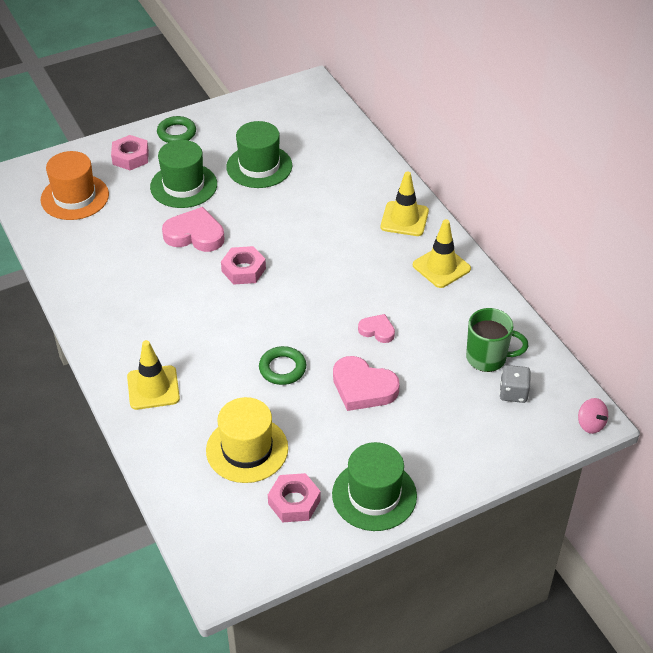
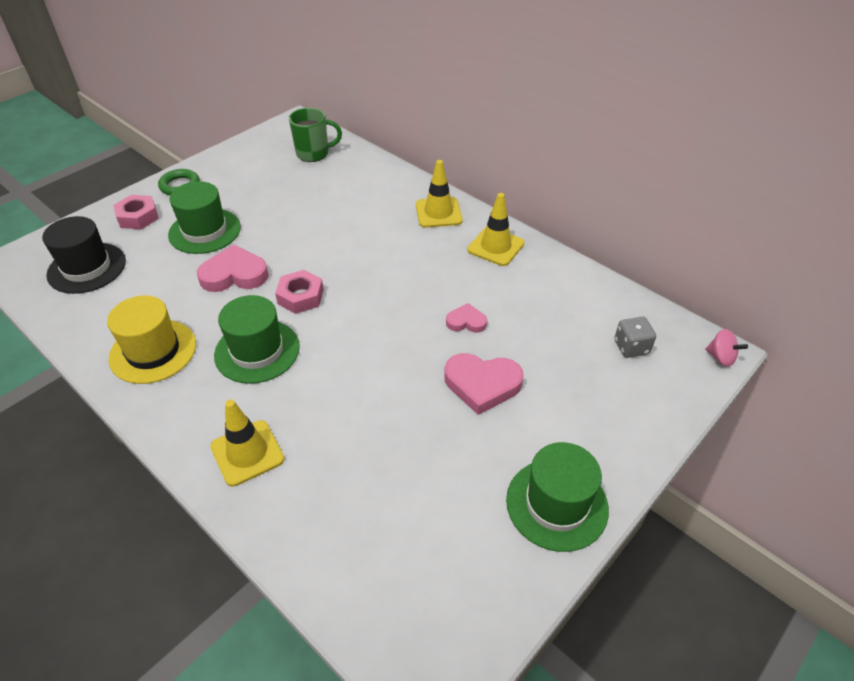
camera: 20 degrees left, 0 degrees up
orange hat [41,151,109,220] -> black hat [42,216,126,294]
yellow hat [206,397,288,483] -> yellow hat moved to [107,295,196,384]
green hat [226,121,292,188] -> green hat moved to [214,295,300,384]
green ring [259,346,306,385] -> none
pink nut [268,473,321,522] -> none
green mug [466,308,529,372] -> green mug moved to [289,108,342,162]

